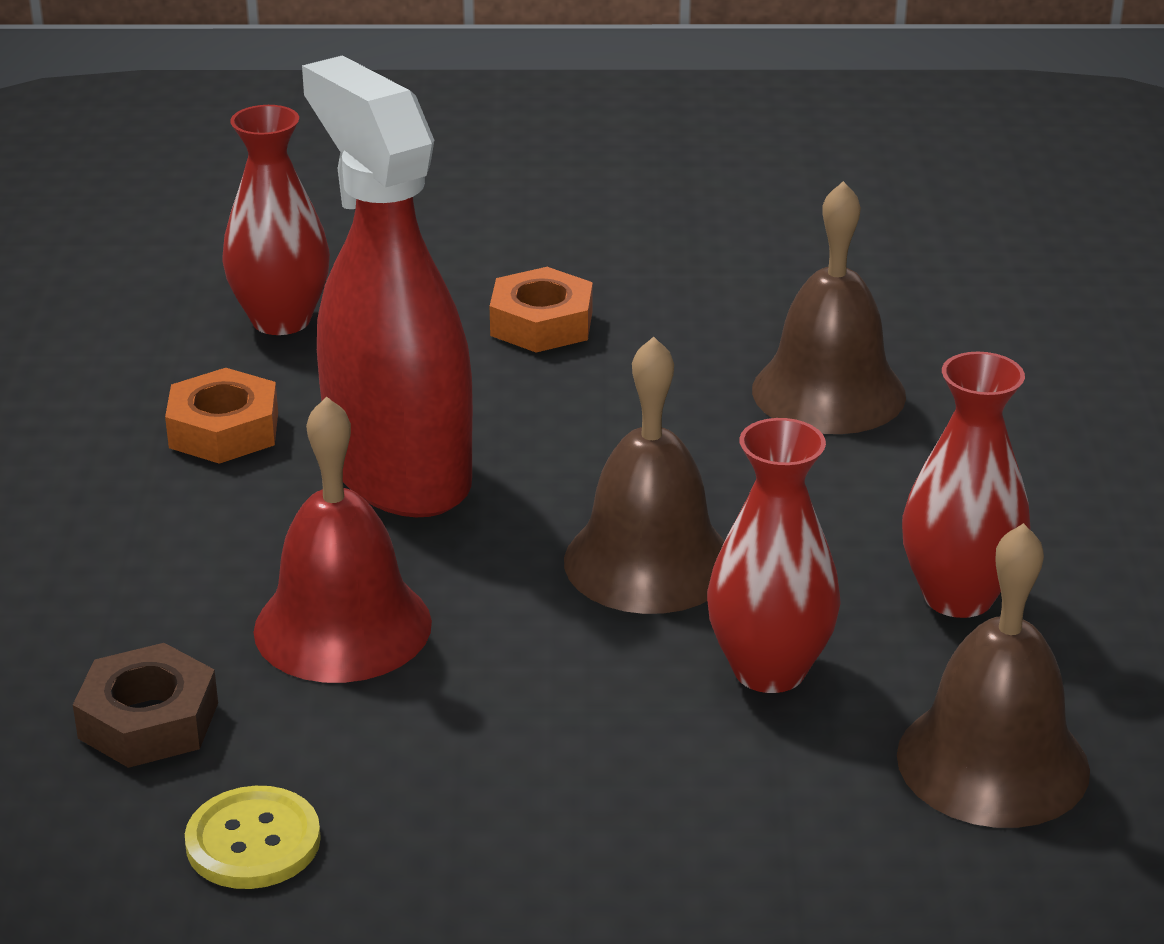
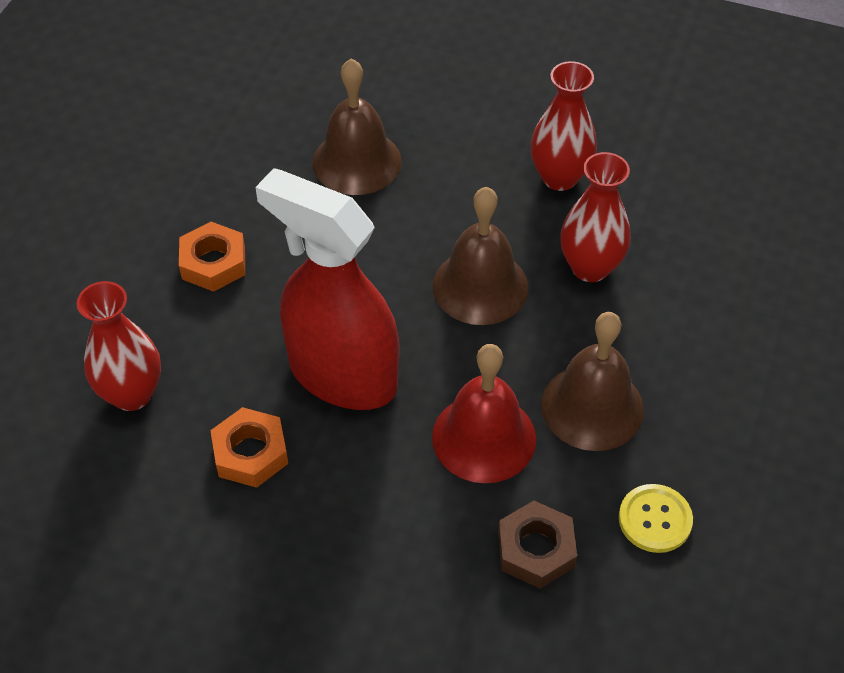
camera: 70 degrees left, 20 degrees up
red spray bottle [302,55,473,517] -> red spray bottle turned 45 degrees clockwise [255,168,399,410]
brown bell [897,523,1090,828] -> brown bell moved to [541,312,644,451]

